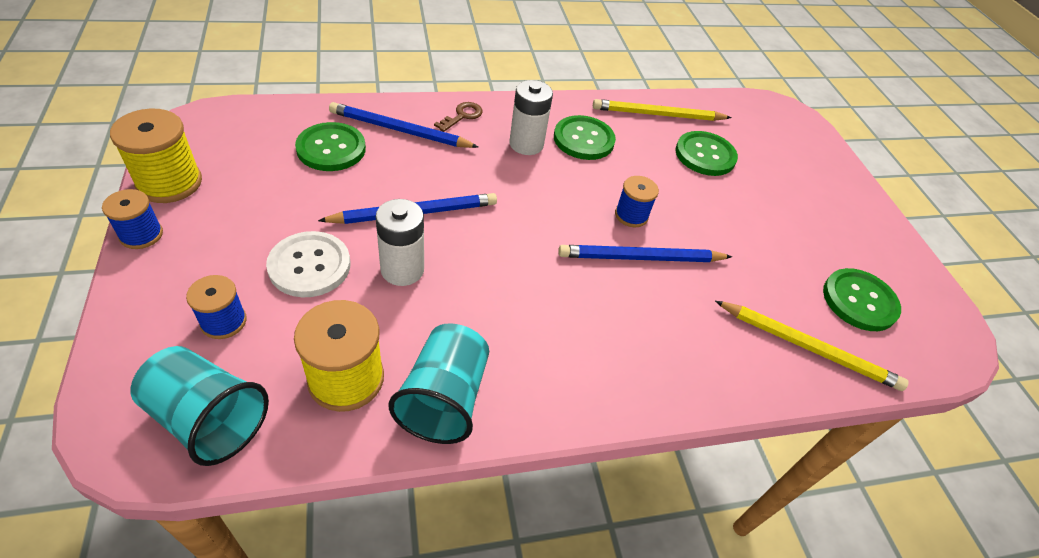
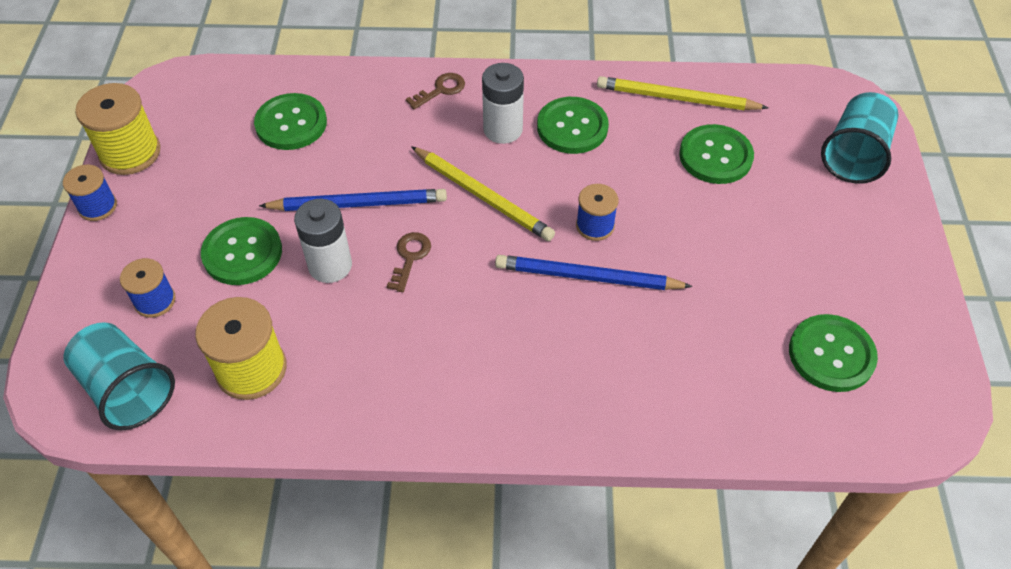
camera: 20 degrees right, 5 degrees up
white button [266,231,351,297] -> green button [201,217,282,285]
blue pencil [329,102,478,148] -> none
turquoise cup [389,323,489,444] -> turquoise cup moved to [821,92,898,184]
yellow pencil [715,301,909,391] -> yellow pencil moved to [411,146,555,241]
none -> brown key [387,232,431,292]

